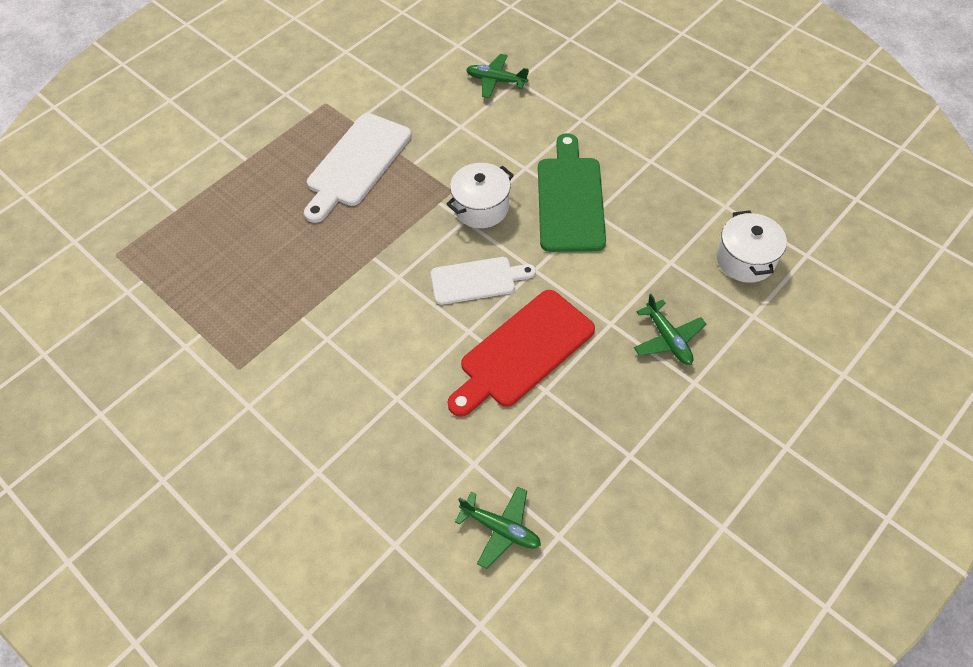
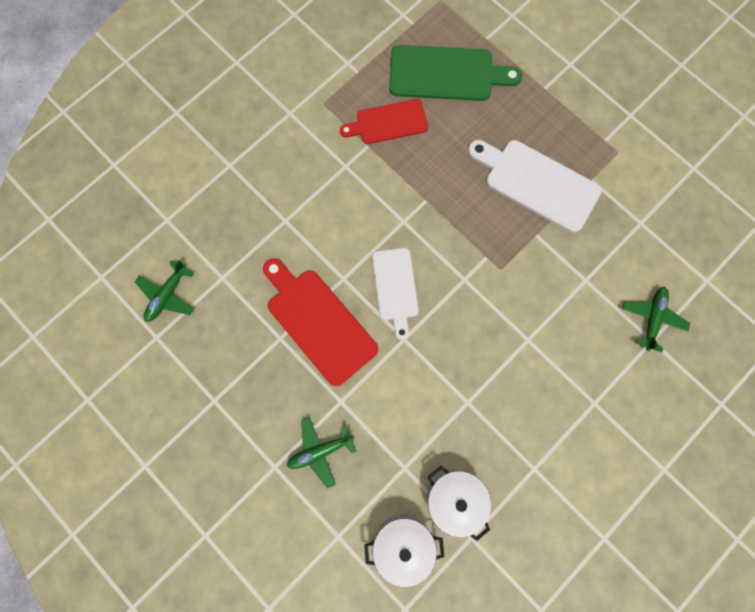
camera: 90 degrees right, 20 degrees up
white pot [446,163,514,228] -> white pot moved to [427,466,491,541]
green cutting board [538,133,606,252] -> green cutting board moved to [389,45,522,101]
none -> red cutting board [340,99,428,144]

